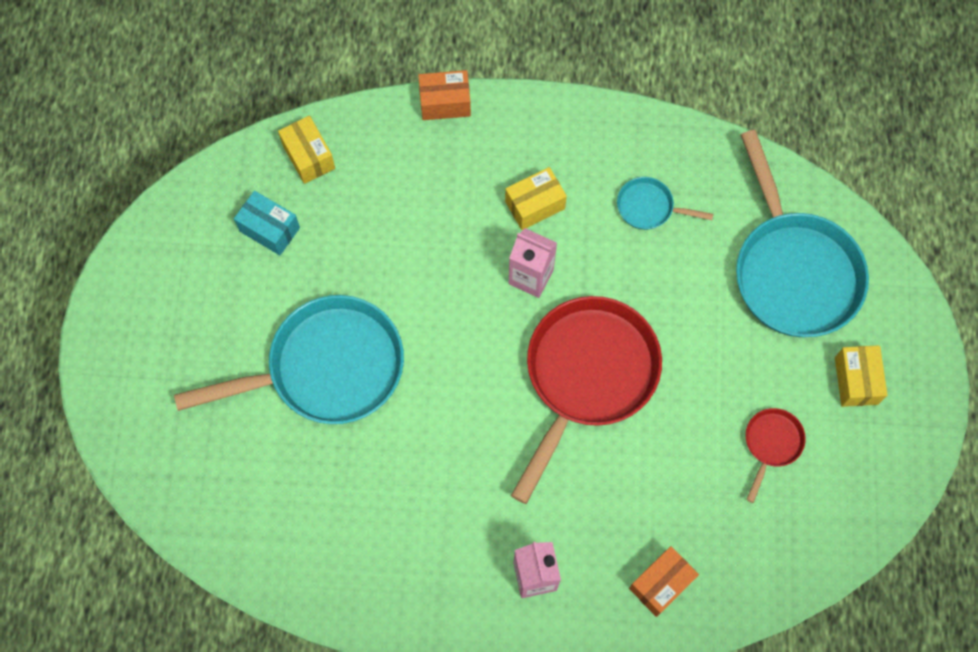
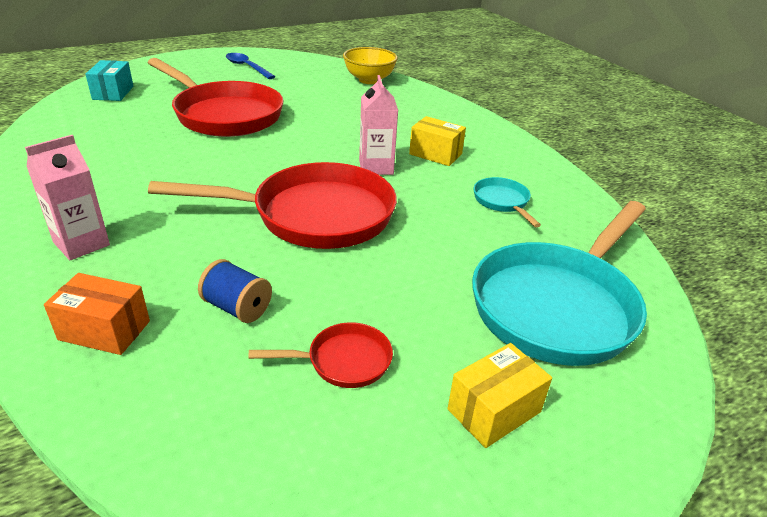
camera: 55 degrees right, 35 degrees down
turquoise pan [174,295,404,424] -> red pan [147,58,284,137]
turquoise box [234,191,300,255] -> turquoise box moved to [86,60,133,101]
yellow box [278,116,335,184] -> yellow bowl [343,47,398,84]
orange box [418,70,471,120] -> none
none -> blue spool [198,259,272,323]
none -> blue spoon [226,53,276,79]

